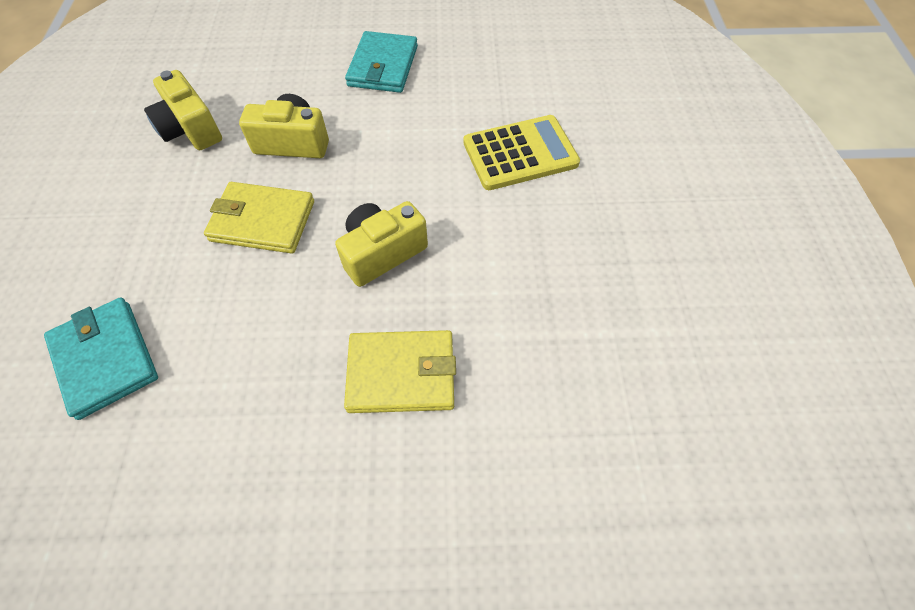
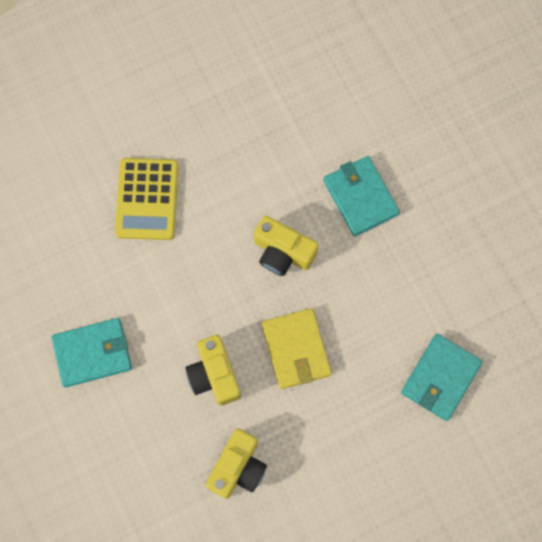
camera: 115 degrees left, 15 degrees up
yellow wallet [344,330,456,413] -> turquoise wallet [323,156,400,236]
yellow calculator [463,115,580,190] -> yellow calculator turned 135 degrees counterclockwise [115,158,179,240]

